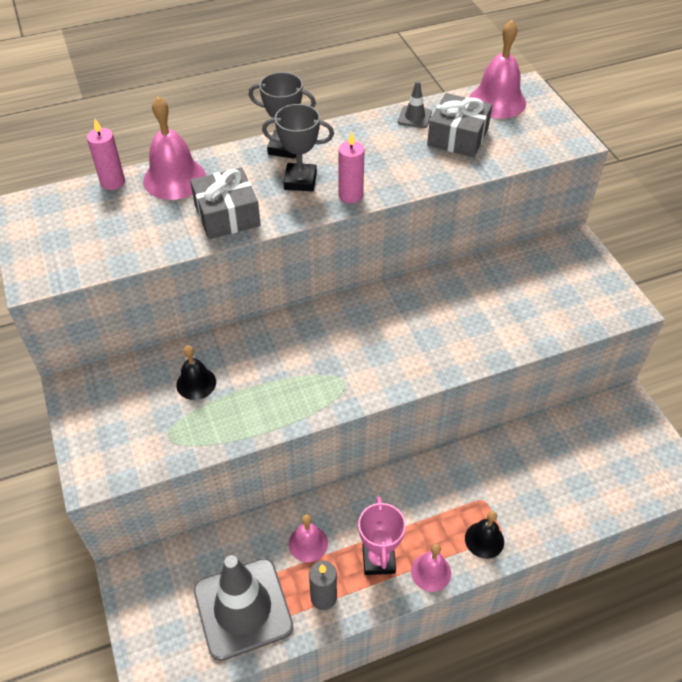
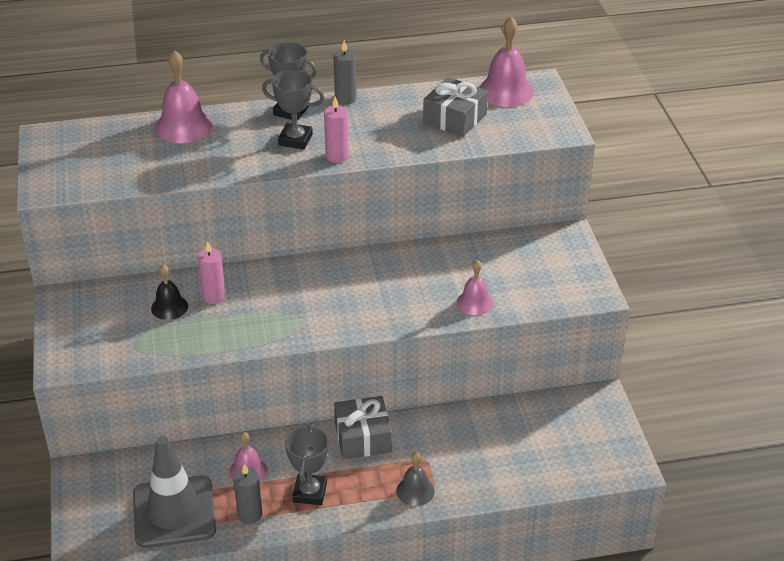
camera: 10 degrees right, 10 degrees down
pink candle [87,119,125,190] -> pink candle moved to [197,241,226,304]
grey gift [190,167,261,239] -> grey gift moved to [334,396,392,459]
pink trophy [358,496,406,575] -> grey trophy [285,424,329,505]
grey traffic cone [398,81,432,128] -> none
pink bell [411,544,451,592] -> pink bell moved to [457,260,493,315]
black bell [465,511,504,559] -> grey bell [396,452,435,506]
none -> grey candle [334,40,357,104]

